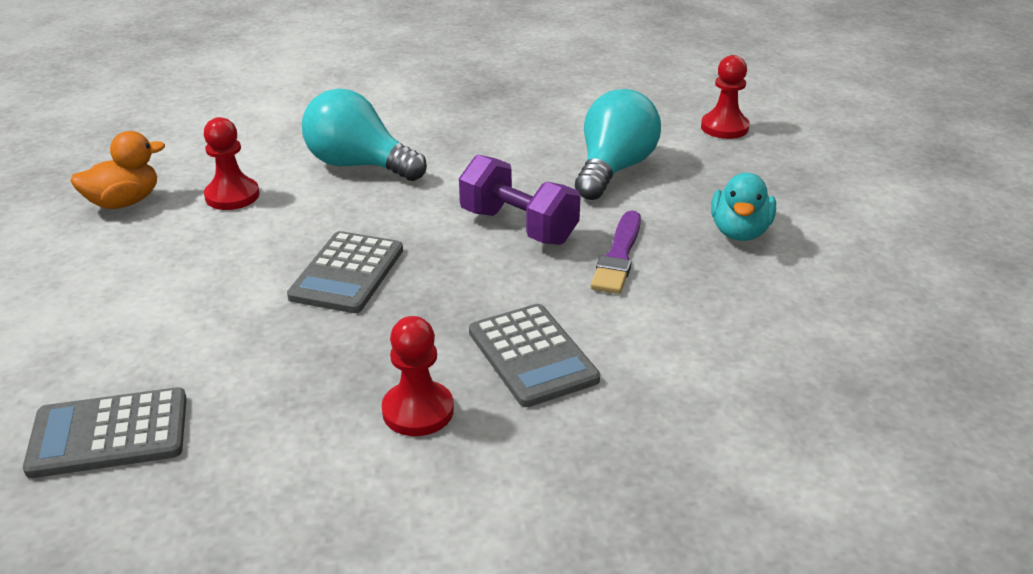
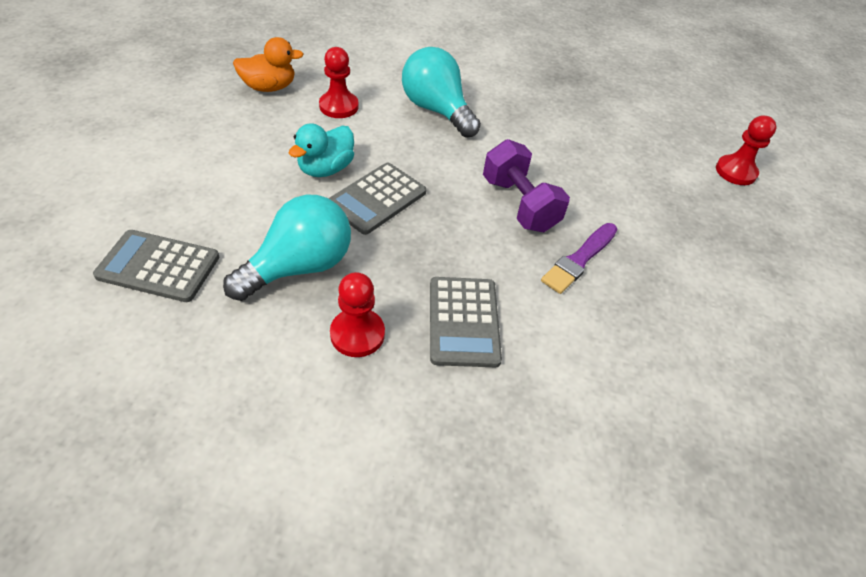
camera: 20 degrees right, 15 degrees up
turquoise light bulb [575,89,661,200] -> turquoise light bulb moved to [223,195,351,301]
turquoise duck [711,173,776,241] -> turquoise duck moved to [289,123,354,177]

